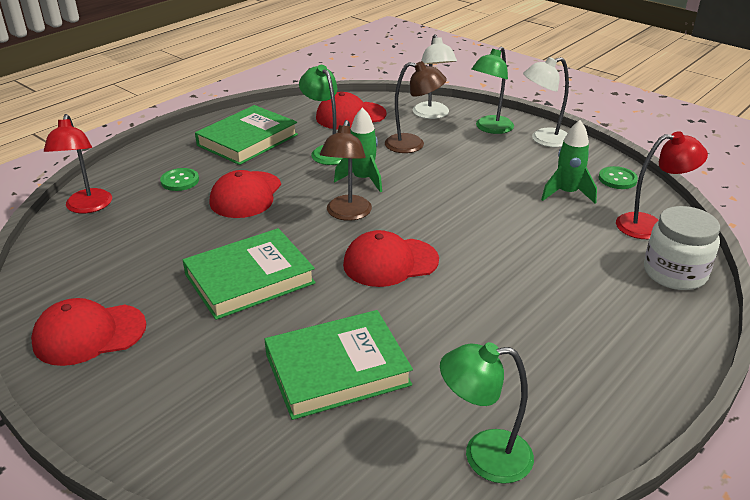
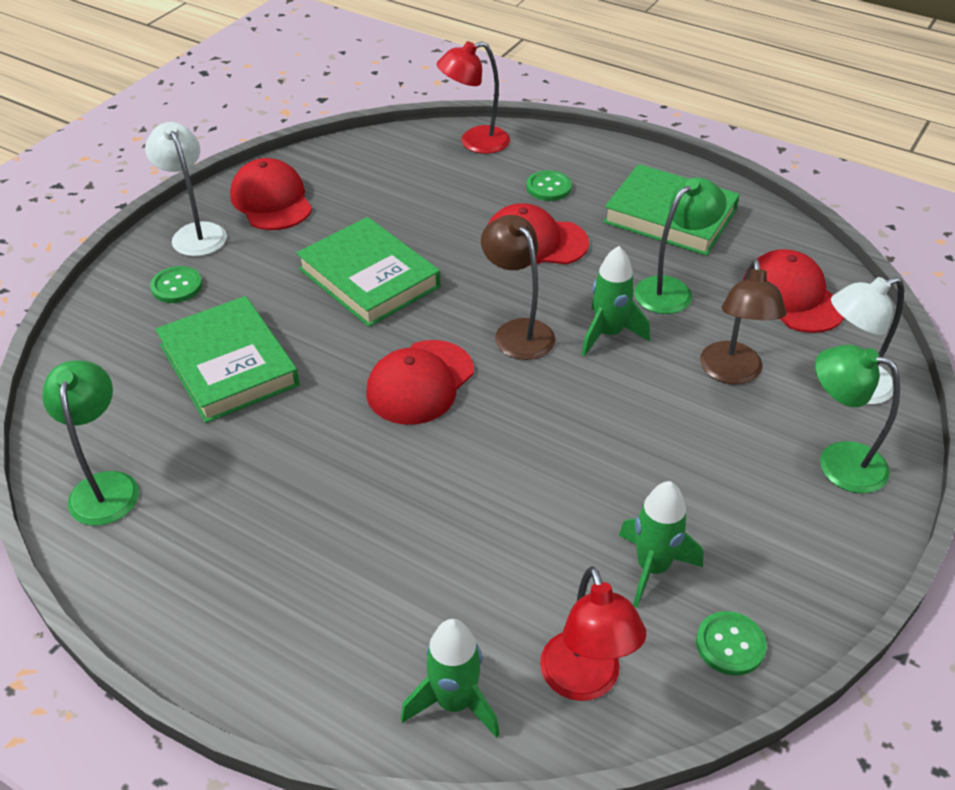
camera: 80 degrees right, 10 degrees up
brown lamp [320,120,372,221] -> brown lamp turned 60 degrees clockwise [481,215,555,360]
red cap [343,230,439,287] -> red cap turned 120 degrees counterclockwise [366,340,474,425]
white lamp [523,57,569,147] -> white lamp moved to [145,122,227,256]
white jar [644,206,720,290] -> green rocket [401,619,500,738]
none -> green button [150,266,202,303]

